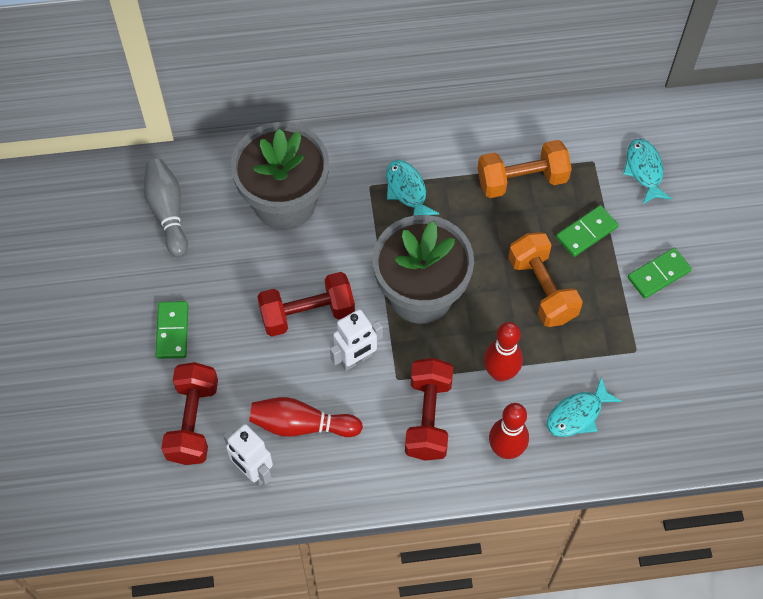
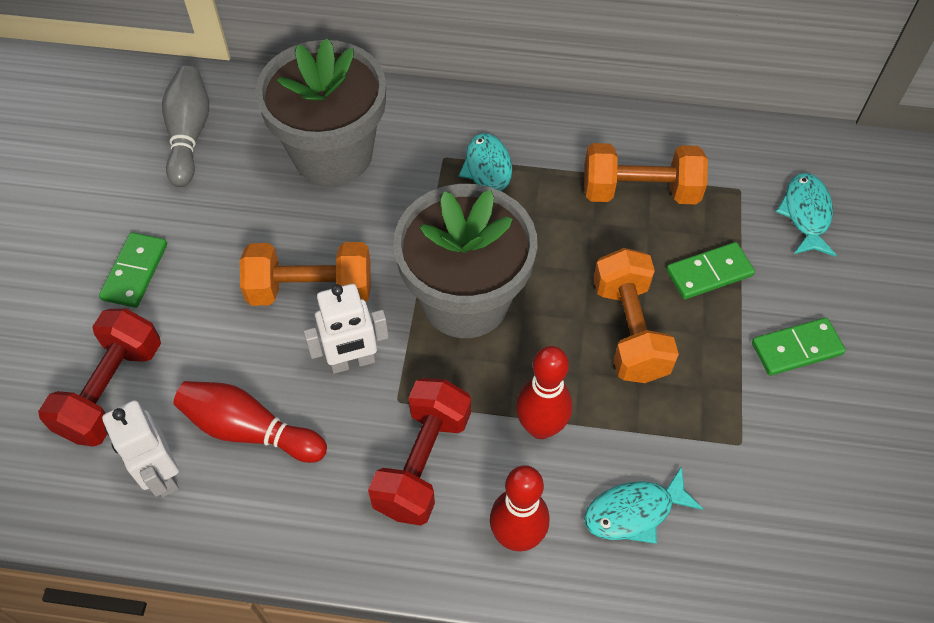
camera: 15 degrees right, 5 degrees down
red dumbbell [257,272,355,337] -> orange dumbbell [240,242,371,306]

